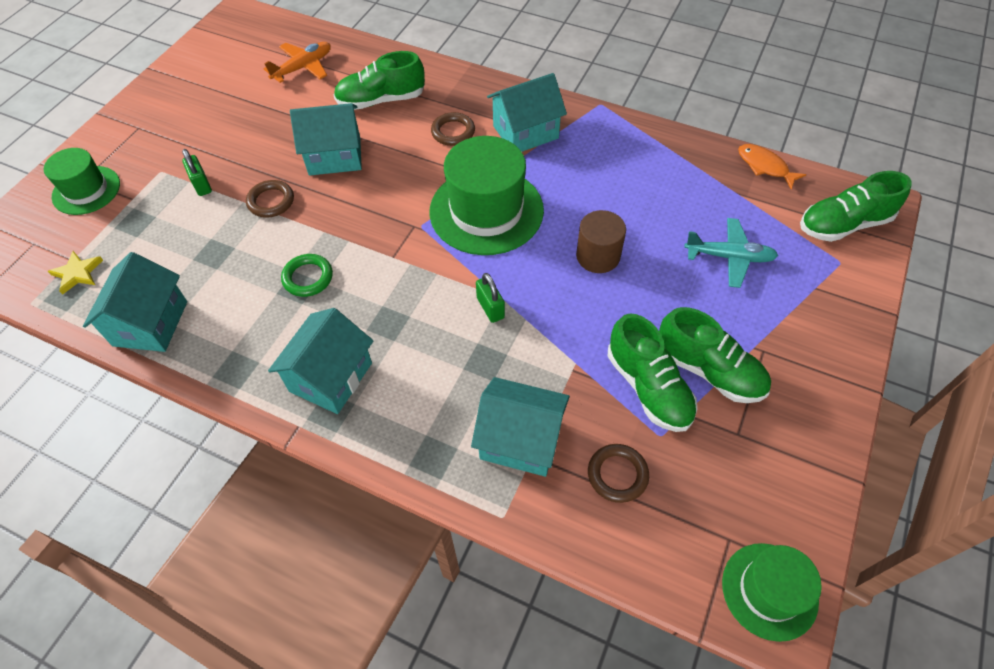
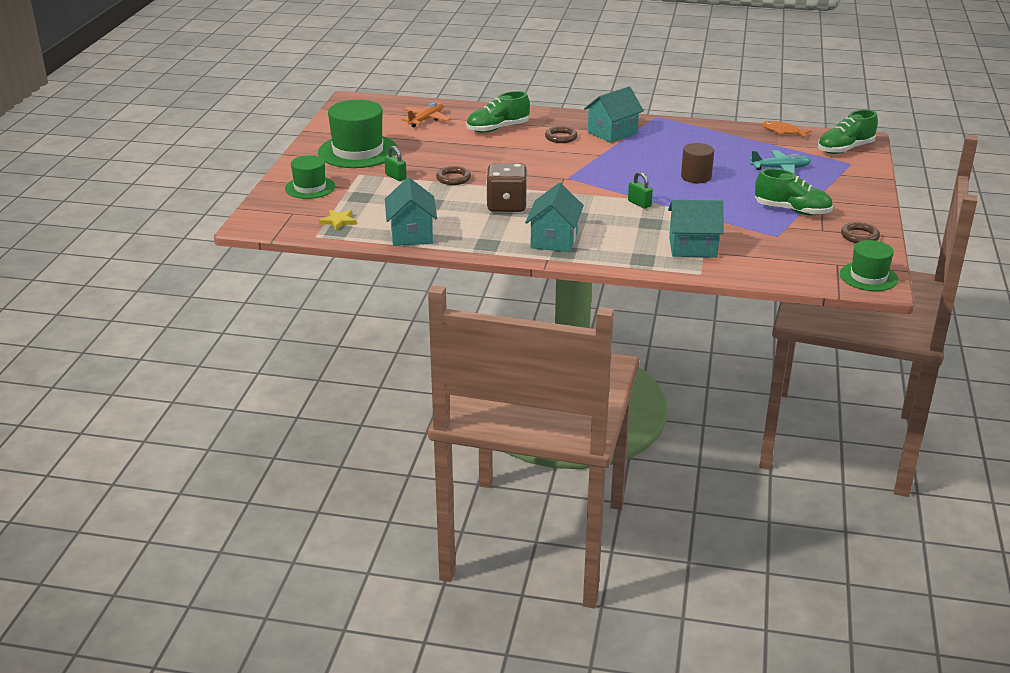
camera: 15 degrees left, 25 degrees down
green ring [281,254,333,297] -> brown dice [486,163,527,212]
turquoise house [290,103,362,176] -> none
green hat [429,136,544,255] -> green hat moved to [318,100,398,168]
brown ring [588,444,649,503] -> brown ring moved to [841,222,880,243]
green shoe [608,314,697,432] -> none

